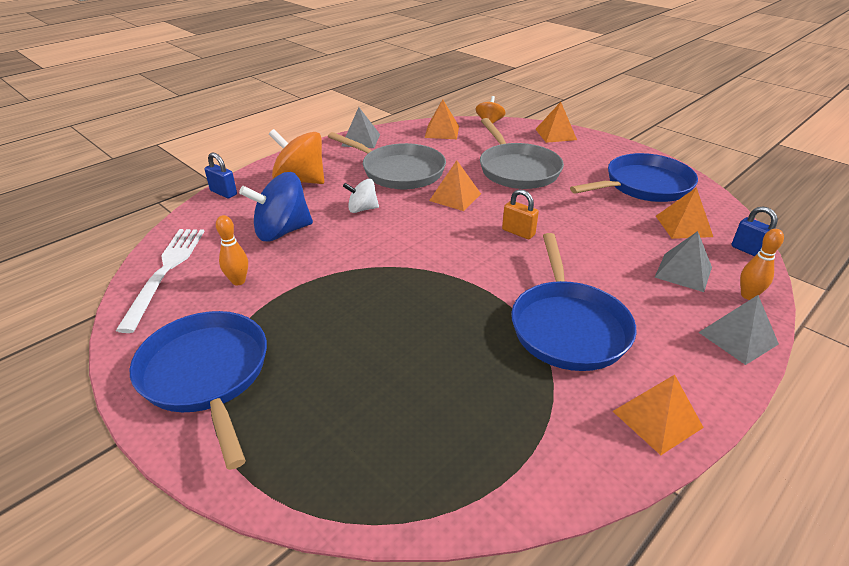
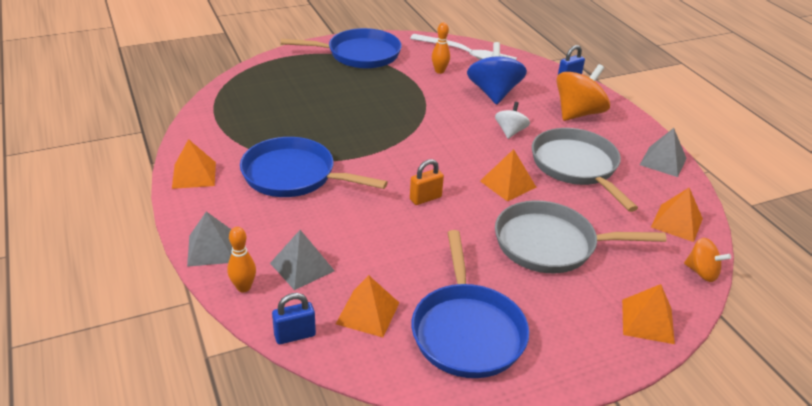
camera: 110 degrees right, 0 degrees up
grey pan [328,132,446,189] -> grey pan turned 105 degrees clockwise [532,128,638,212]

